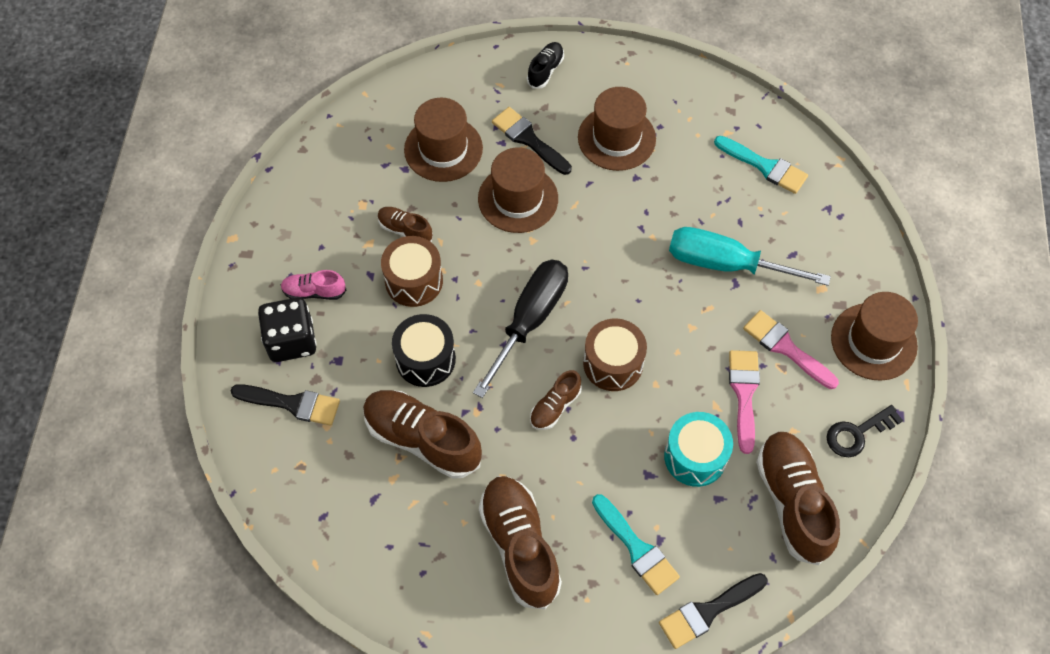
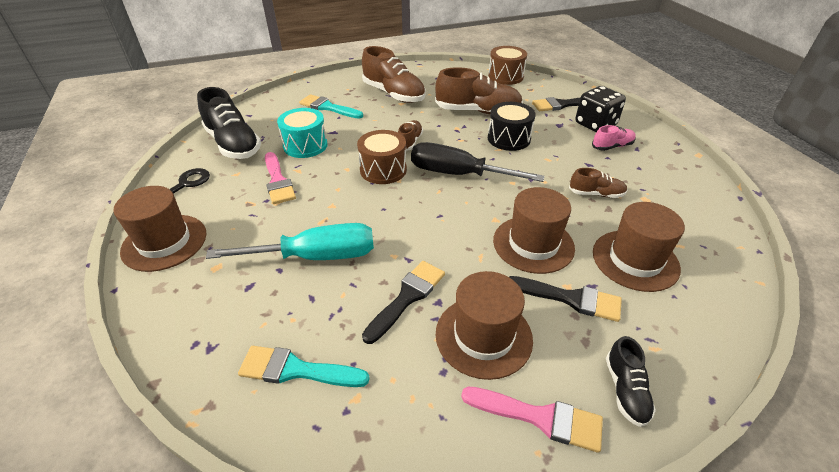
camera: 155 degrees right, 20 degrees down
brown drum [381,236,443,307] -> brown drum moved to [488,46,527,85]
black screwdriver [473,260,568,398] -> black screwdriver turned 105 degrees clockwise [411,142,545,182]
black brush [659,573,768,649] -> black brush moved to [362,261,445,344]
pink brush [743,310,839,389] -> pink brush moved to [461,386,603,453]
brown shoe [756,431,840,565] -> black shoe [197,87,261,159]

